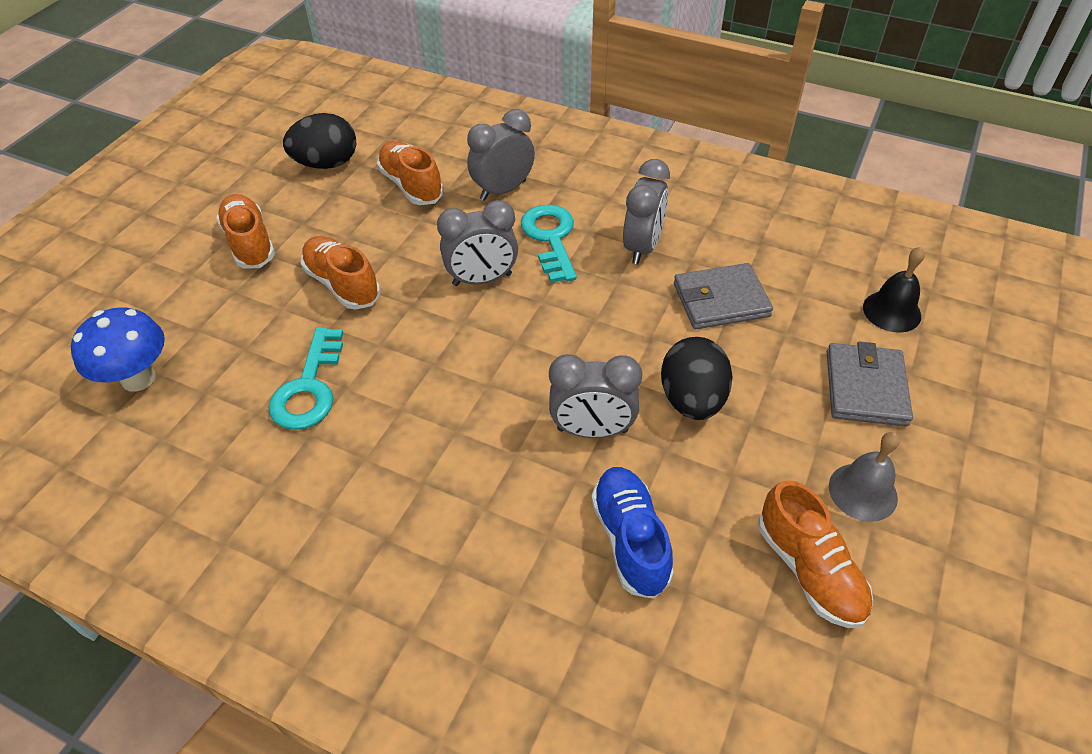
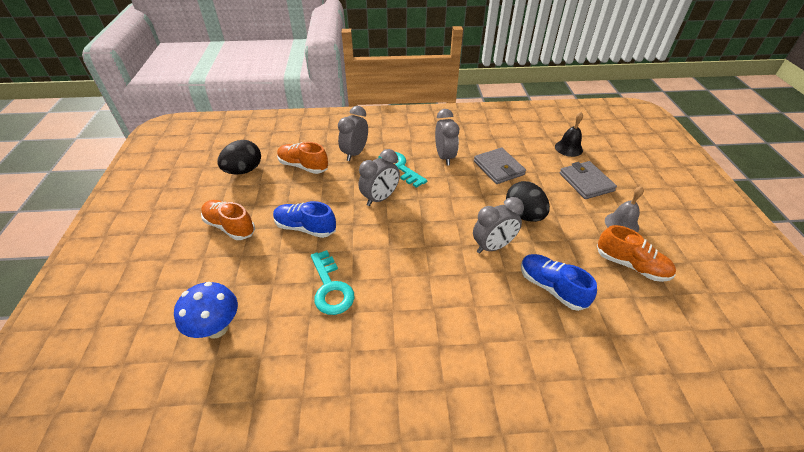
camera: 30 degrees left, 5 degrees down
orange shoe [301,236,380,310] -> blue shoe [273,201,336,238]
grey wallet [674,263,773,329] -> grey wallet turned 75 degrees counterclockwise [474,148,526,184]

